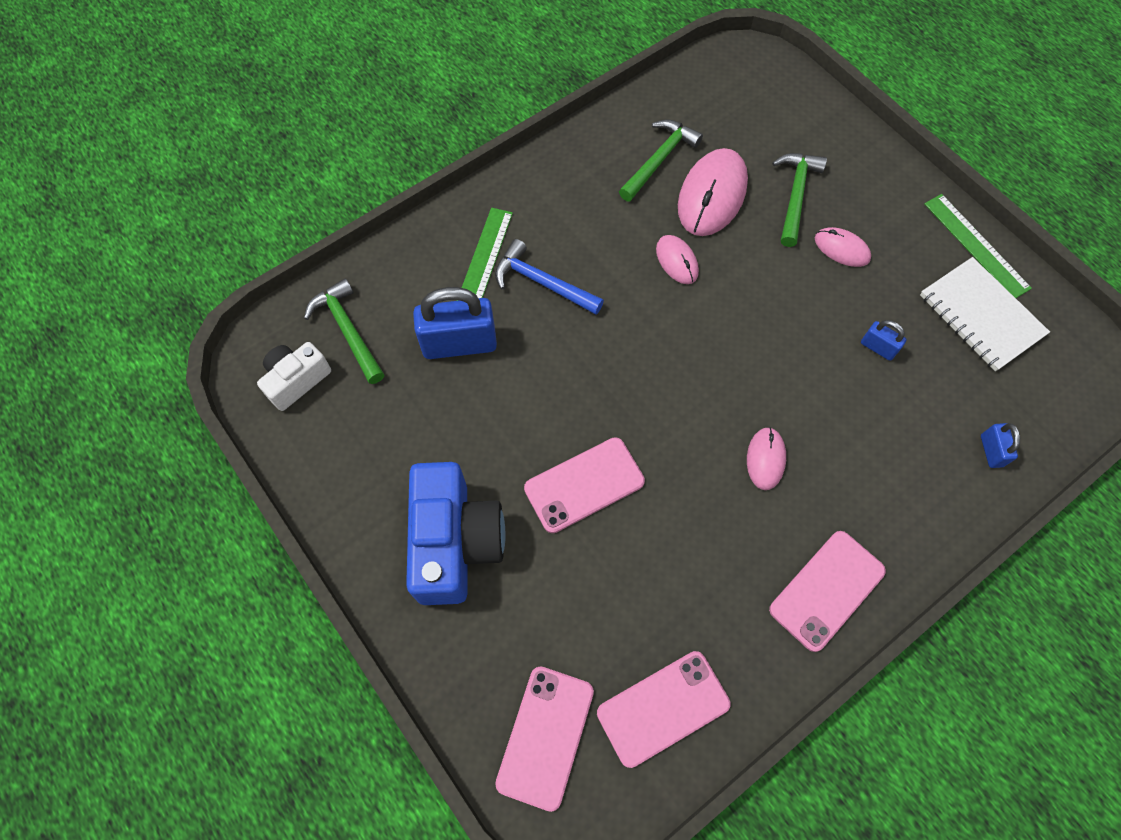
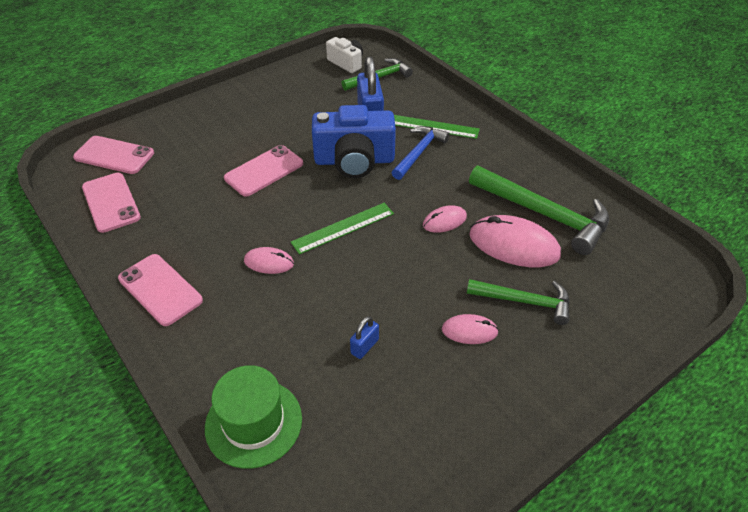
camera: 90 degrees right, 20 degrees down
blue camera [406,462,506,605] -> blue camera moved to [312,105,396,178]
pink phone [524,437,645,533] -> pink phone turned 75 degrees clockwise [224,145,303,197]
green hammer [619,119,703,202] -> green hammer [469,166,609,255], size x1.61
pink mouse [815,227,871,267] -> pink mouse turned 60 degrees clockwise [442,314,499,344]
white notebook [920,257,1050,371] -> none
green ruler [924,194,1032,298] -> green ruler moved to [291,203,394,255]
blue padlock [981,423,1020,468] -> green hat [205,365,302,469]

